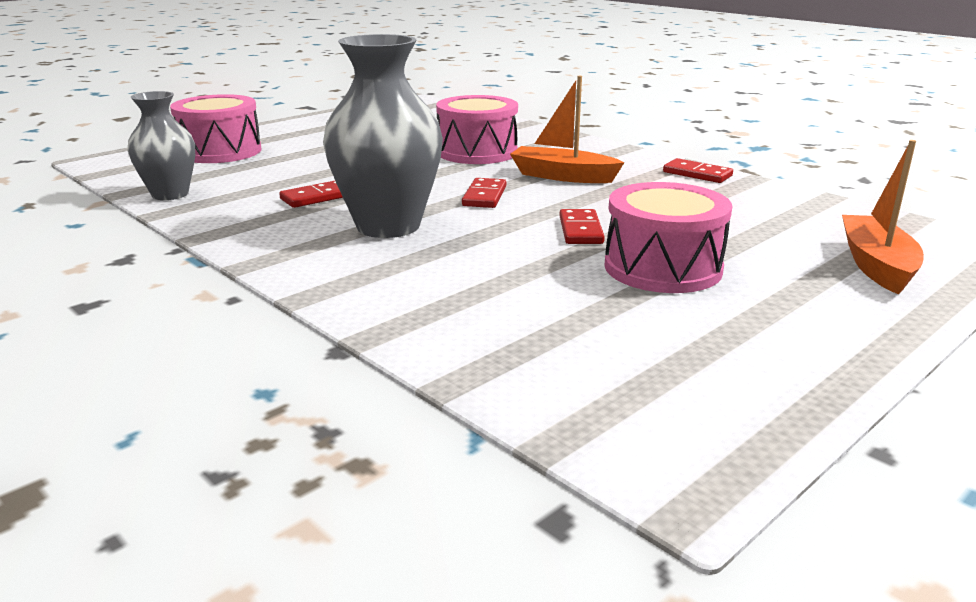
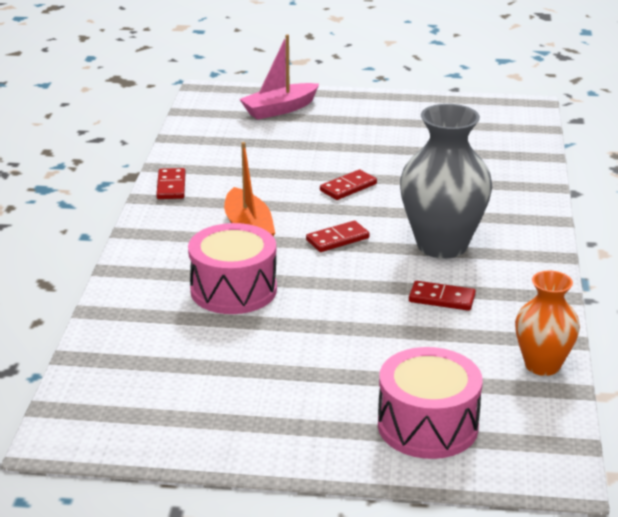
camera: 130 degrees left, 5 degrees up
grey vase [128,91,195,200] -> orange vase [515,271,580,376]
pink drum [604,182,732,293] -> none
orange boat [842,140,924,295] -> pink boat [239,34,319,120]

